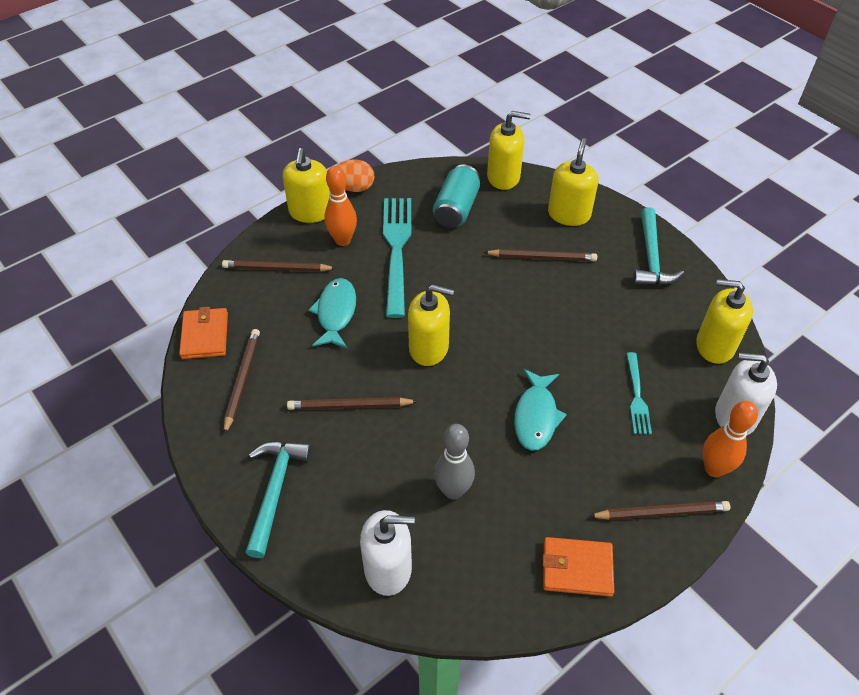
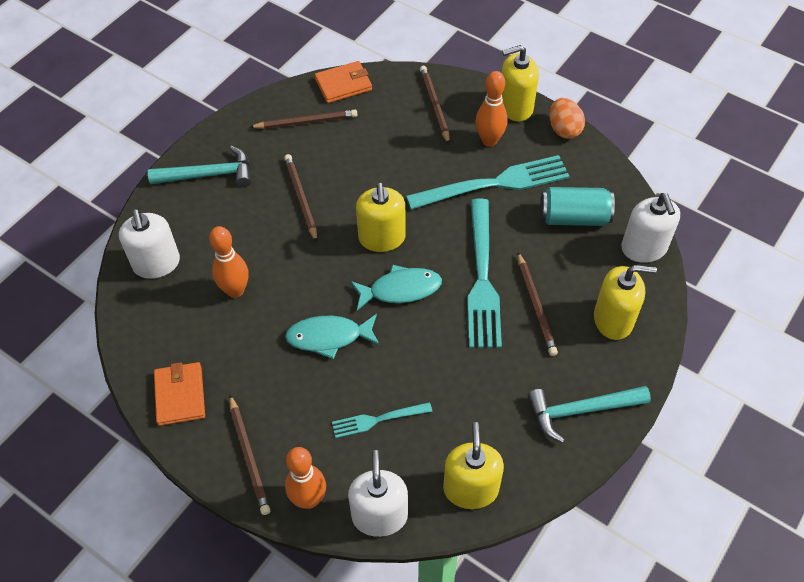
camera: 75 degrees right, 5 degrees up
turquoise fish [309,278,356,348] -> turquoise fish moved to [350,265,442,311]
grey bowling pin [434,424,475,500] -> orange bowling pin [209,226,249,298]
yellow soap dispenser [487,111,531,190] -> white soap dispenser [621,193,680,263]
none -> turquoise fork [467,199,502,348]

